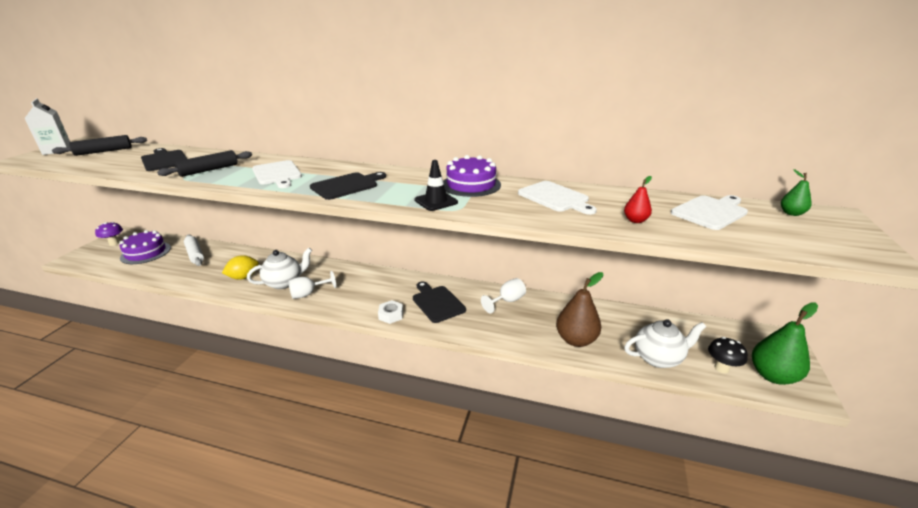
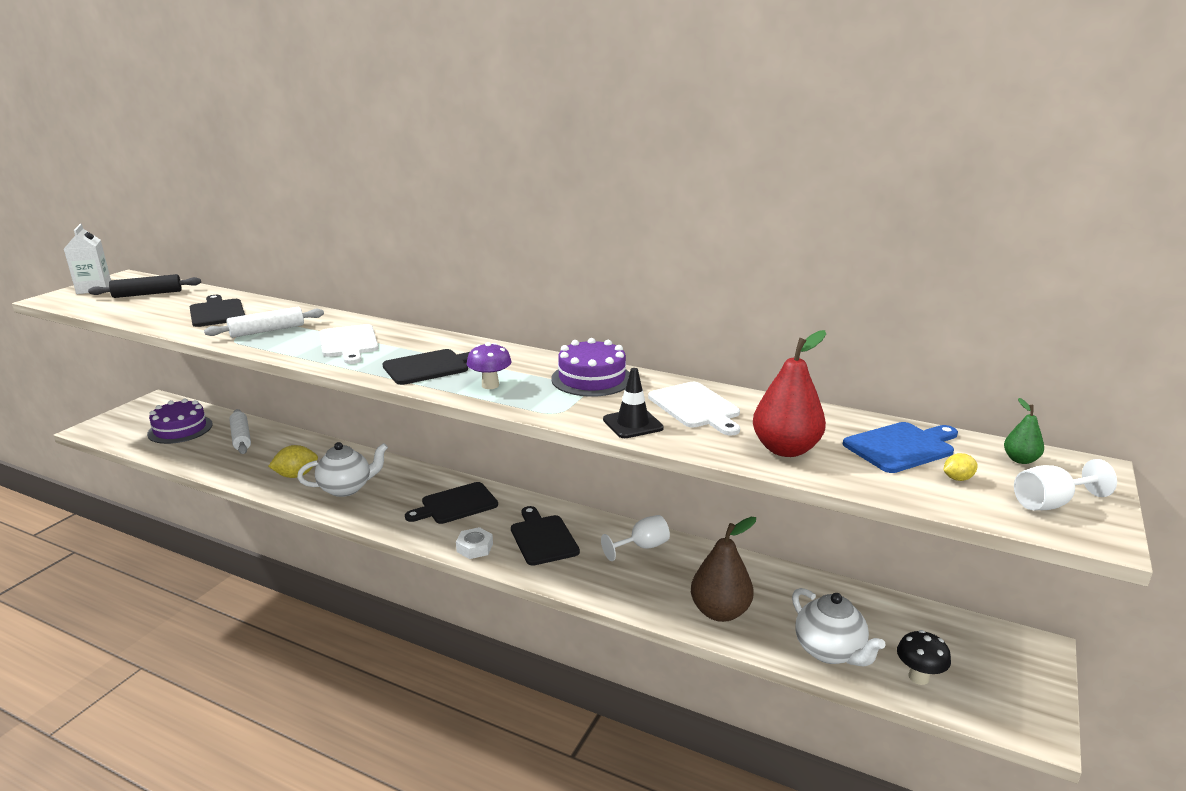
camera: 10 degrees right, 5 degrees down
purple mushroom [95,222,123,246] -> purple mushroom moved to [466,342,512,389]
black rolling pin [157,150,252,177] -> white rolling pin [204,307,324,338]
white goblet [288,271,336,299] -> white goblet moved to [1014,459,1117,510]
black traffic cone [414,160,458,211] -> black traffic cone moved to [603,368,664,438]
red pear [624,176,652,223] -> red pear [753,330,826,457], size x2.00
white teapot [624,319,706,368] -> white teapot turned 60 degrees clockwise [792,588,885,667]
white cutting board [671,195,748,230] -> blue cutting board [843,422,958,473]
green pear [752,302,818,385] -> none
none -> black cutting board [405,482,498,524]
none -> yellow lemon [944,453,977,481]

